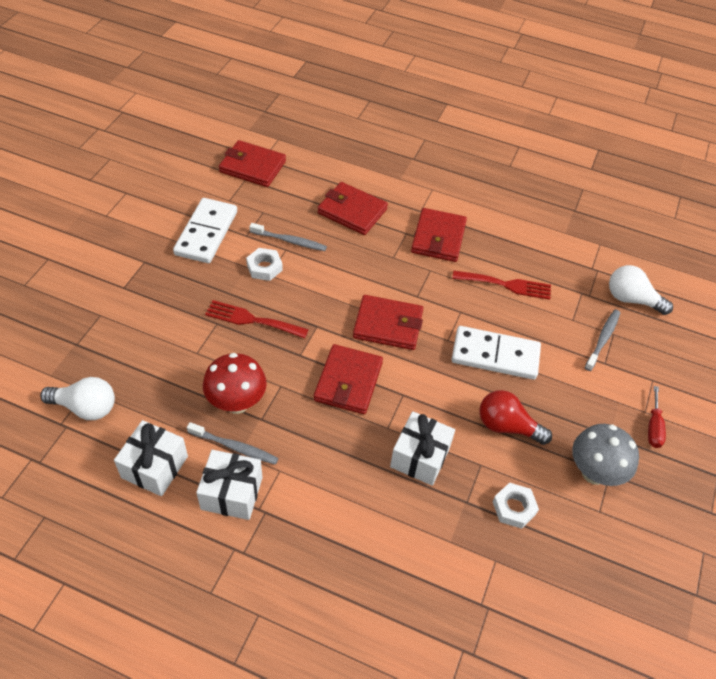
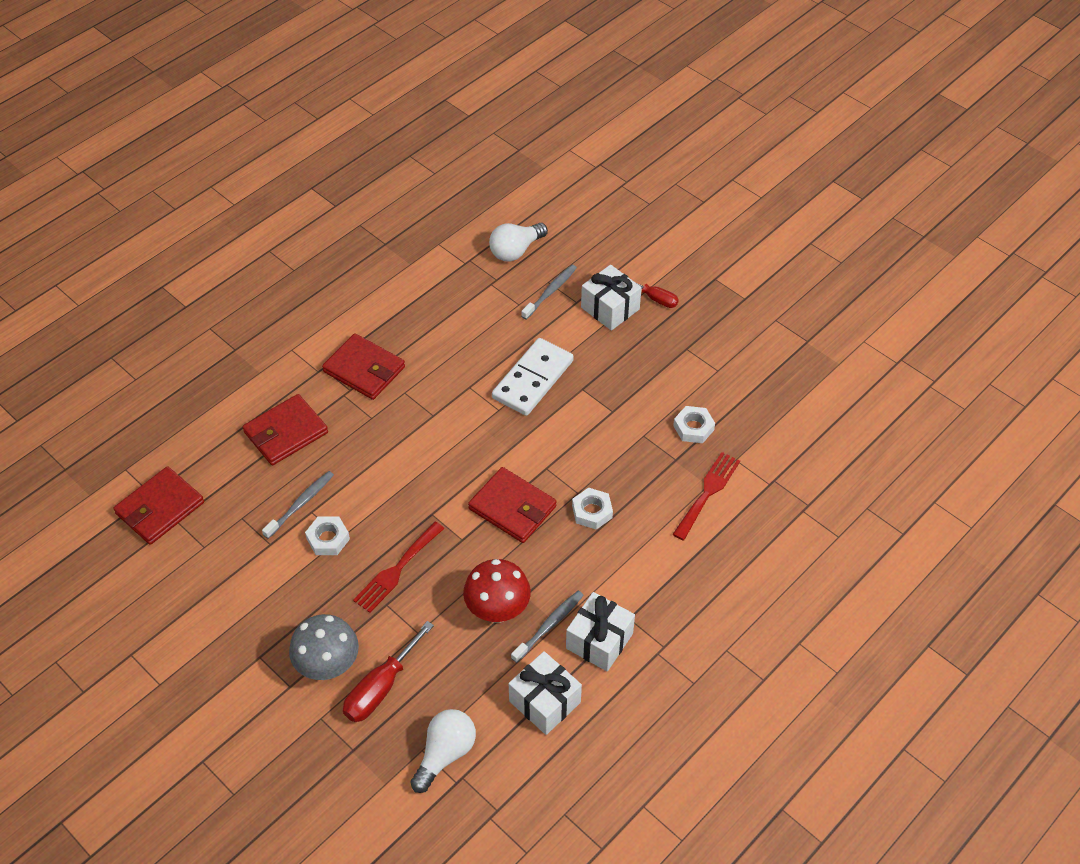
camera: 65 degrees left, 0 degrees up
white domino [173,198,237,263] -> none
red wallet [353,295,423,350] -> none
white gift [390,411,455,486] -> white gift moved to [581,265,642,331]
red fork [452,271,551,300] -> red fork moved to [672,452,740,540]
red light bulb [479,390,552,445] -> none
grey mushroom [572,424,639,486] -> grey mushroom moved to [289,614,359,680]
grey toothbrush [585,309,620,371] -> grey toothbrush turned 75 degrees clockwise [521,265,577,320]
none -> red screwdriver [343,621,434,722]
none -> white nut [572,488,613,530]

